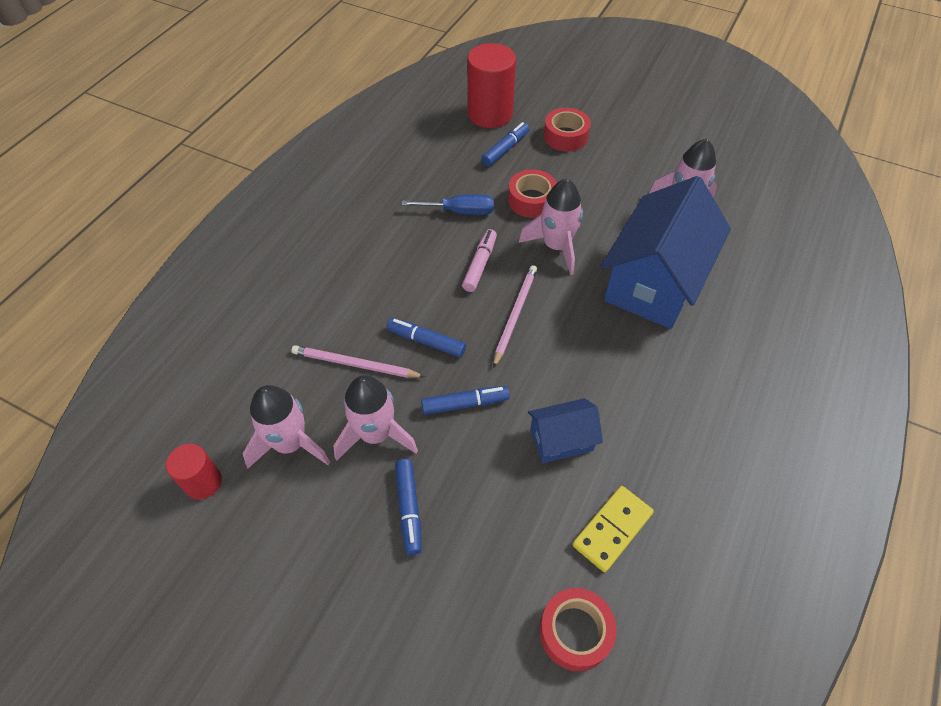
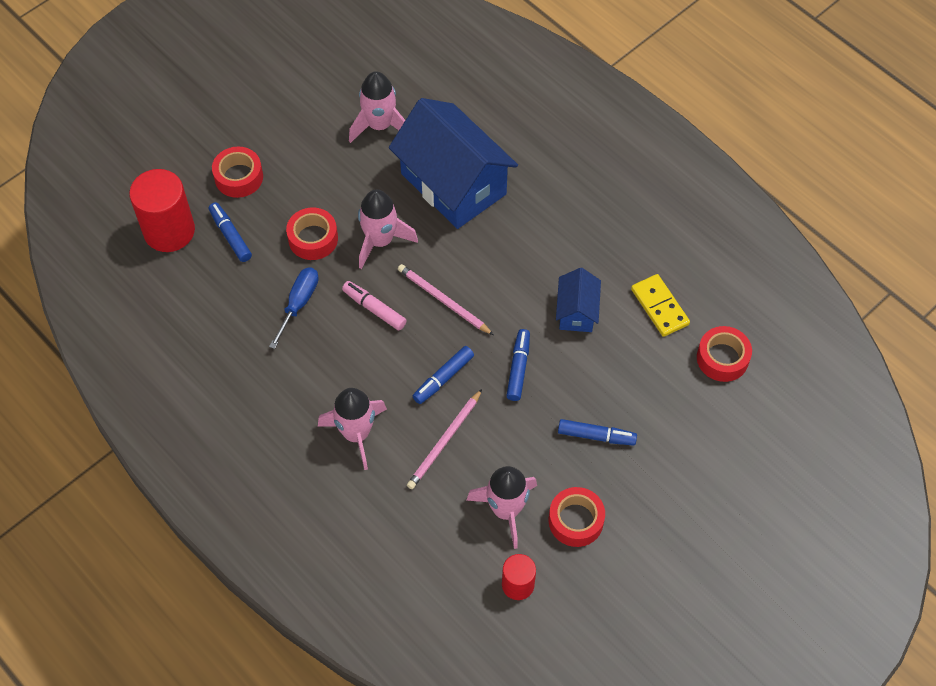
camera: 70 degrees left, 5 degrees up
pink rocket [334,375,418,461] -> pink rocket moved to [318,388,387,470]
none -> red tape [549,487,605,547]

